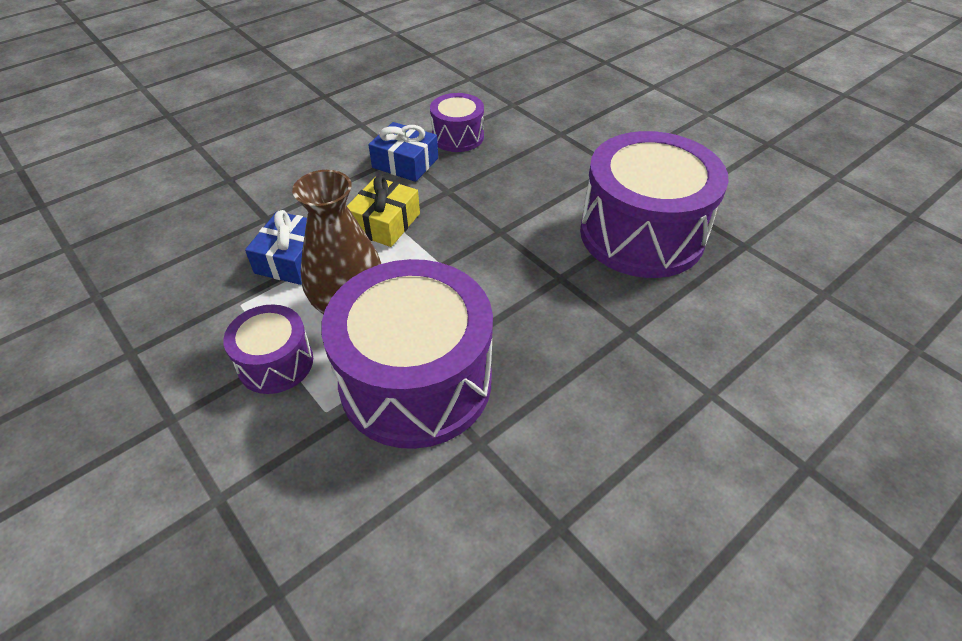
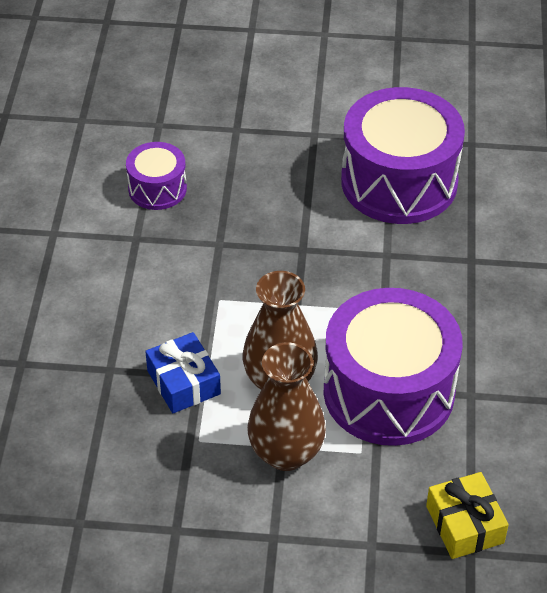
camera: 45 degrees left, 0 degrees up
purple drum [223,305,313,394] -> brown vase [247,342,326,471]
yellow gift [347,175,420,247] -> yellow gift moved to [426,472,509,559]
blue gift [368,122,438,182] -> none

